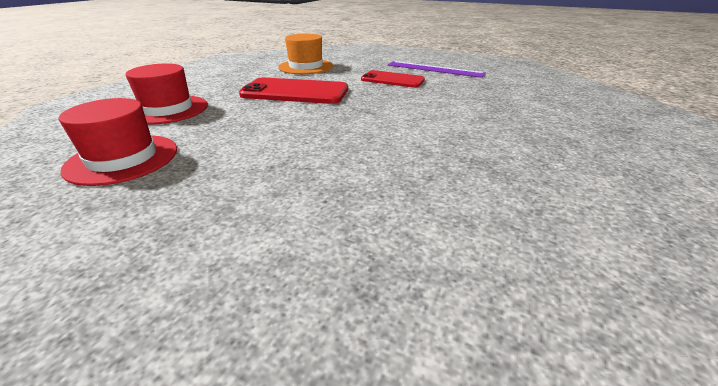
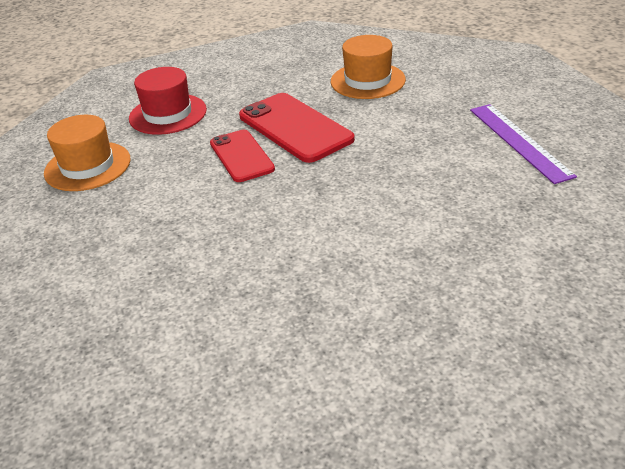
camera: 45 degrees right, 5 degrees up
red hat [58,98,177,186] -> orange hat [44,115,130,191]
red phone [361,70,425,88] -> red phone moved to [210,130,275,182]

